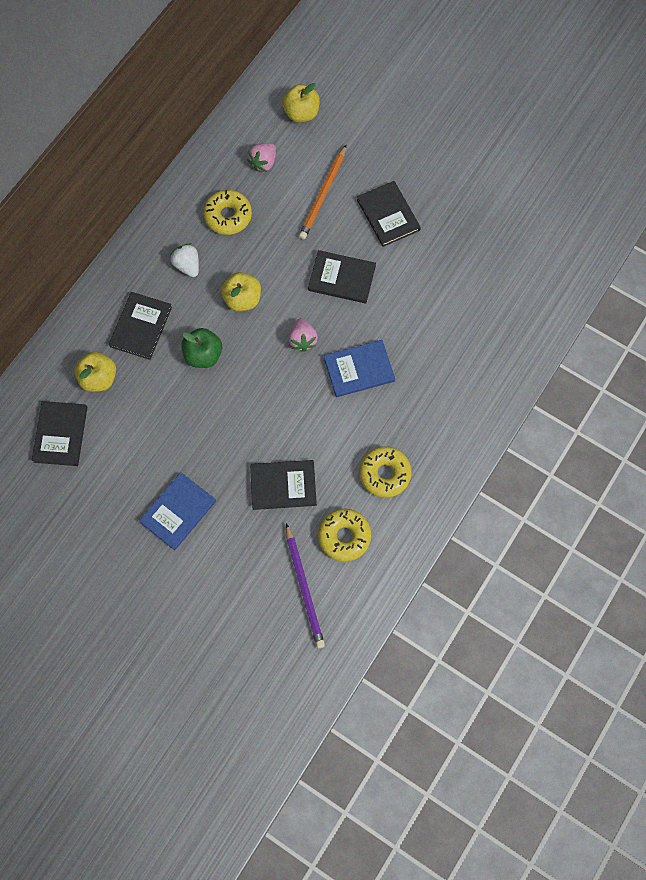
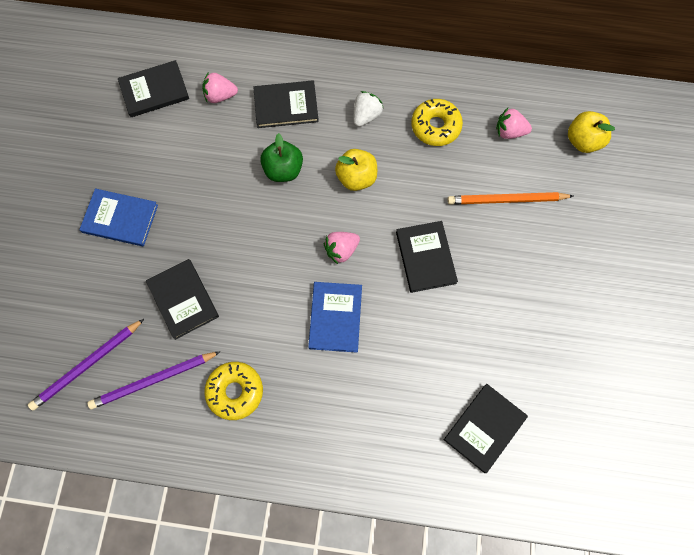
camera: 65 degrees right, 0 degrees up
yellow apple [74,352,116,392] -> pink strawberry [202,73,238,103]
yellow donut [318,509,371,562] -> purple pencil [88,351,221,409]
blue book [324,340,395,397] -> blue book turned 45 degrees clockwise [308,282,362,352]
black book [357,181,421,247] -> black book moved to [444,384,528,473]

